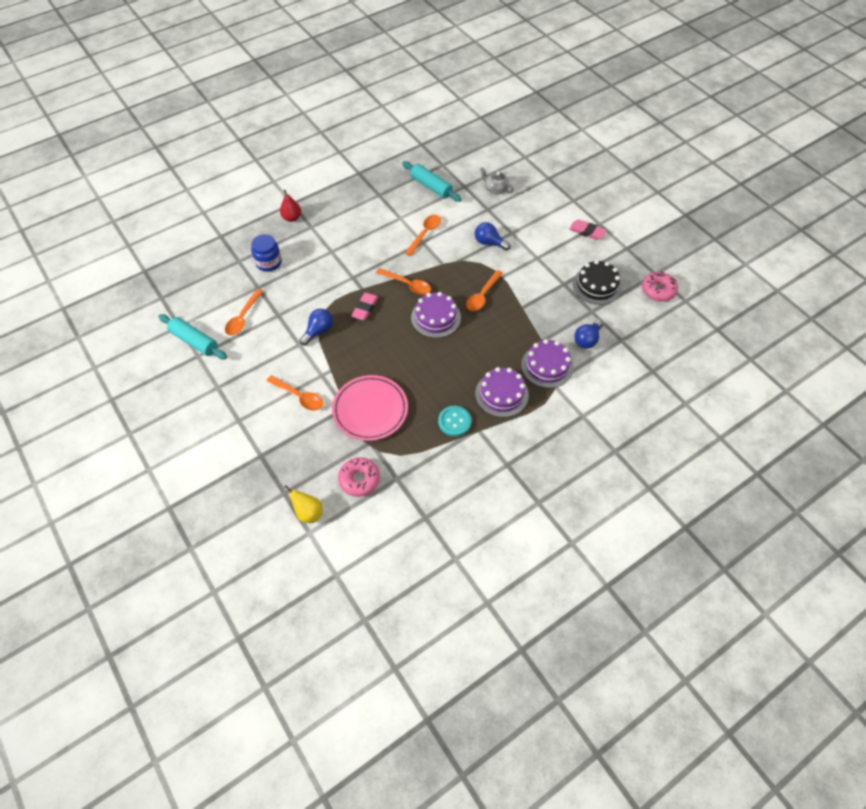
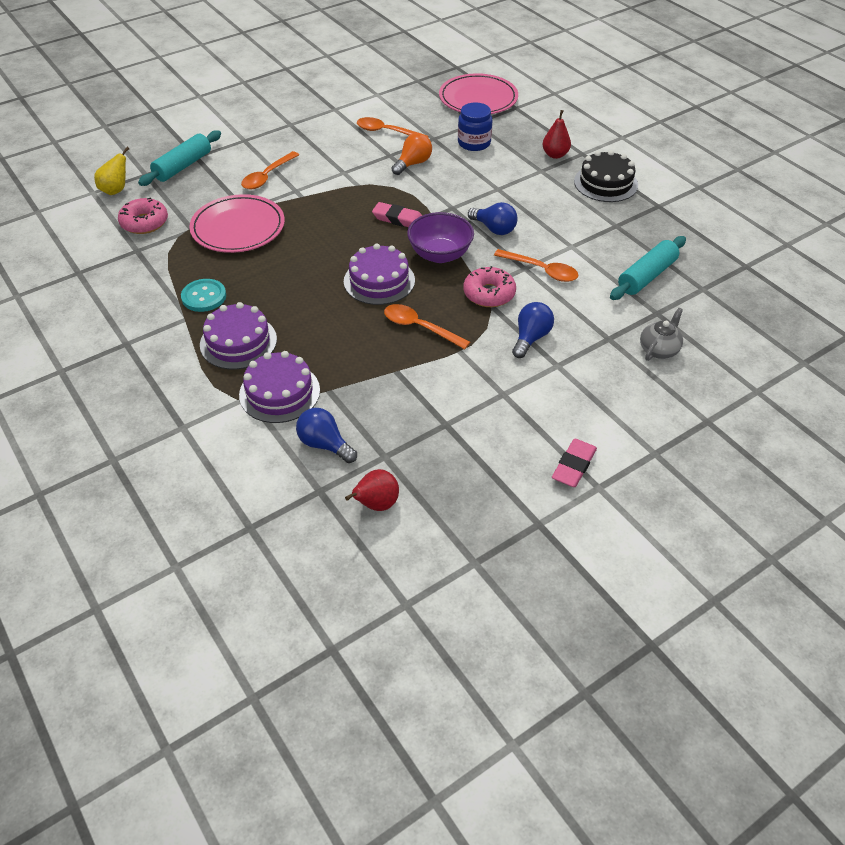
camera: 90 degrees right, 10 degrees down
turquoise rolling pin [158,314,227,359] -> turquoise rolling pin moved to [138,130,221,186]
blue light bulb [300,309,333,345] -> blue light bulb moved to [468,202,518,235]
orange spoon [376,268,431,295] -> purple bowl [407,212,474,263]
black cake [573,260,622,305] -> black cake moved to [574,150,638,202]
pink donut [642,271,678,302] -> pink donut moved to [463,266,516,307]
none -> red pear [345,469,399,511]
none -> orange light bulb [391,133,432,175]
none -> pink plate [439,73,518,114]

